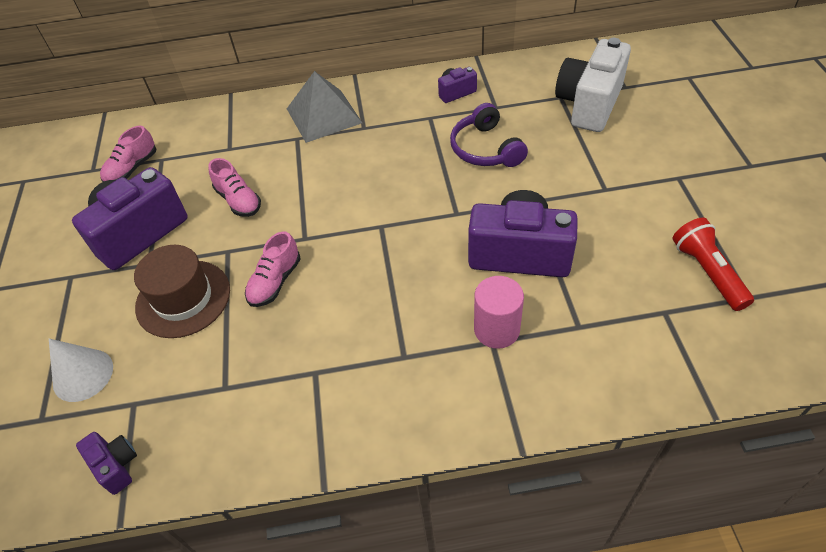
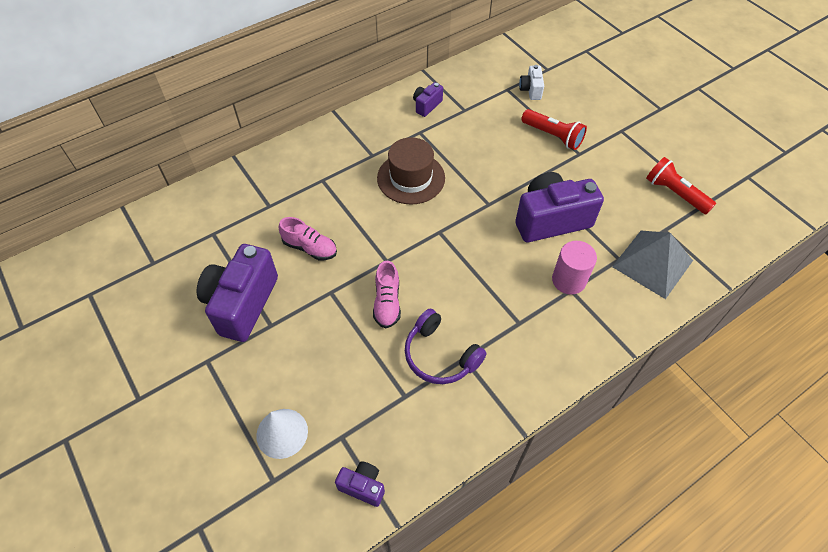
camera: 30 degrees left, 5 degrees up
pink shoe [100,126,156,182] -> none
brown hat [134,245,230,338] -> brown hat moved to [377,137,445,205]
grey pyramid [287,71,362,143] -> grey pyramid moved to [612,231,693,299]
purple headphones [450,103,528,167] -> purple headphones moved to [405,309,487,384]
white camera [555,38,631,132] -> white camera [519,65,544,100], size x0.47
none -> red flashlight [521,109,587,150]

